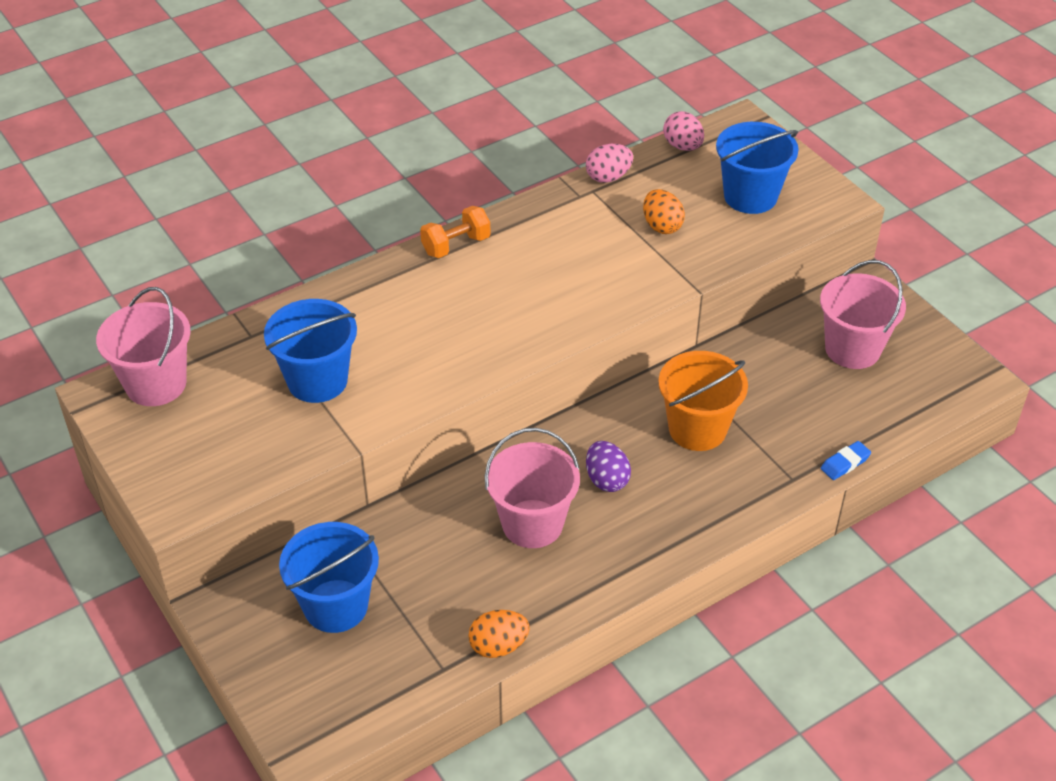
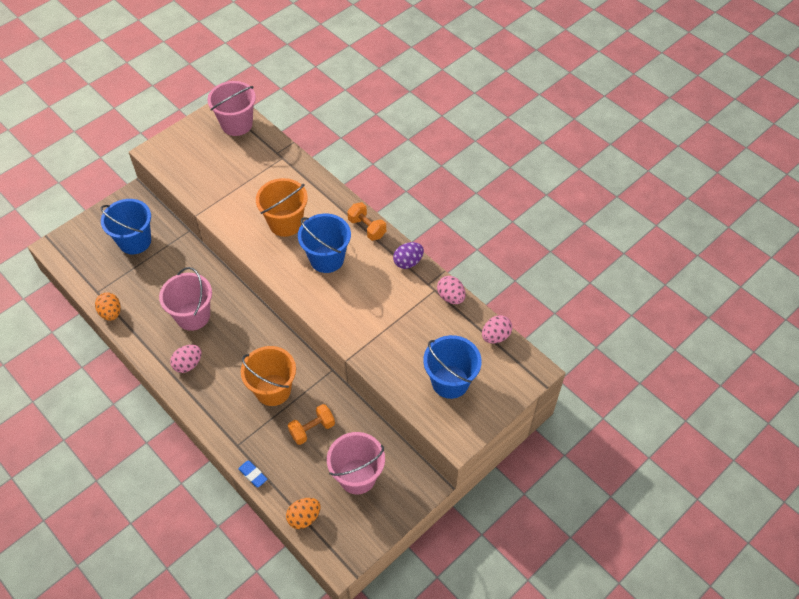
camera: 80 degrees right, 10 degrees up
blue bucket [264,299,357,403] -> blue bucket moved to [298,214,351,273]
purple egg [586,441,631,492] -> purple egg moved to [393,242,424,269]
orange egg [643,189,685,234] -> orange egg moved to [286,498,320,529]
none -> pink egg [170,345,202,373]
none -> orange bucket [256,178,308,237]
none -> orange dumbbell [288,404,335,445]

